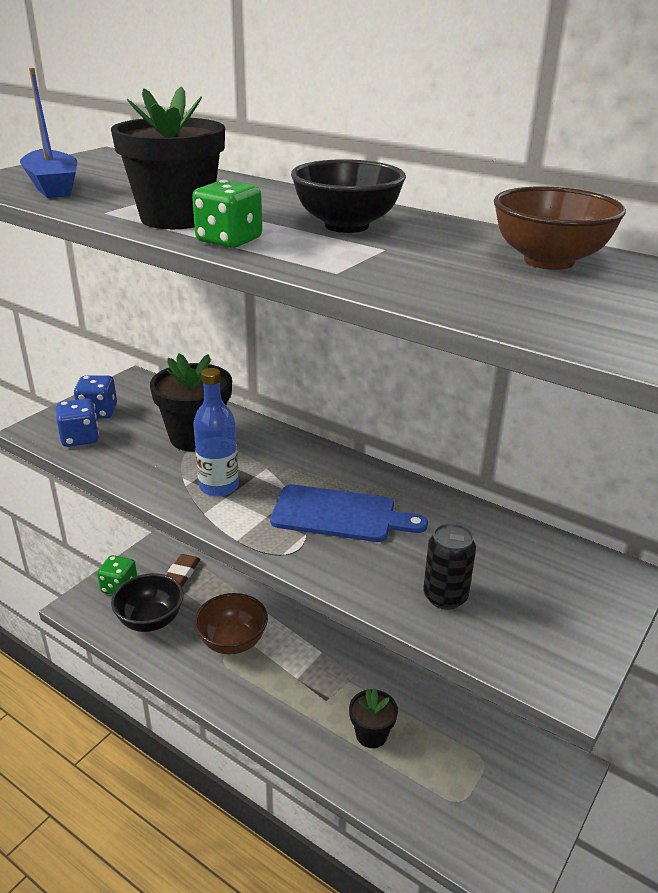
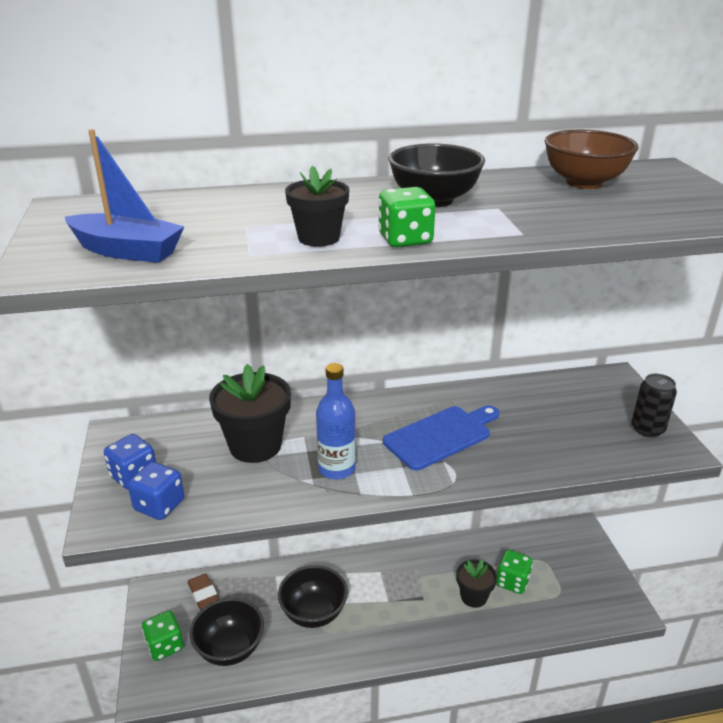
camera: 45 degrees left, 0 degrees up
black flower pot [111,86,225,229] -> black flower pot [285,166,349,247], size x0.61
brown bowl [194,593,268,655] -> black bowl [278,565,348,628]
black can [423,523,476,610] -> black can moved to [632,374,677,438]
none -> green dice [496,550,533,594]

